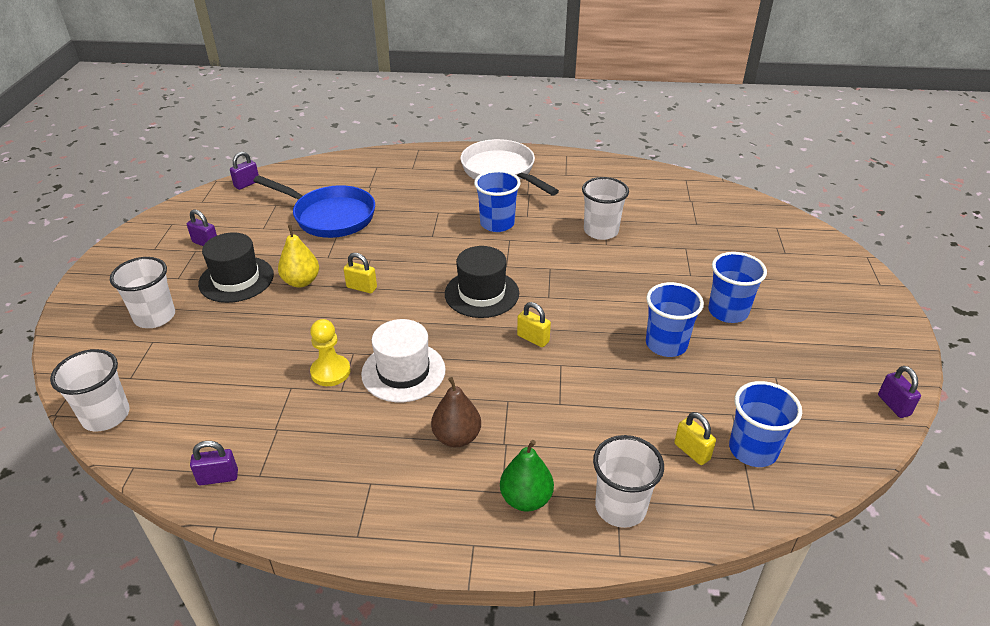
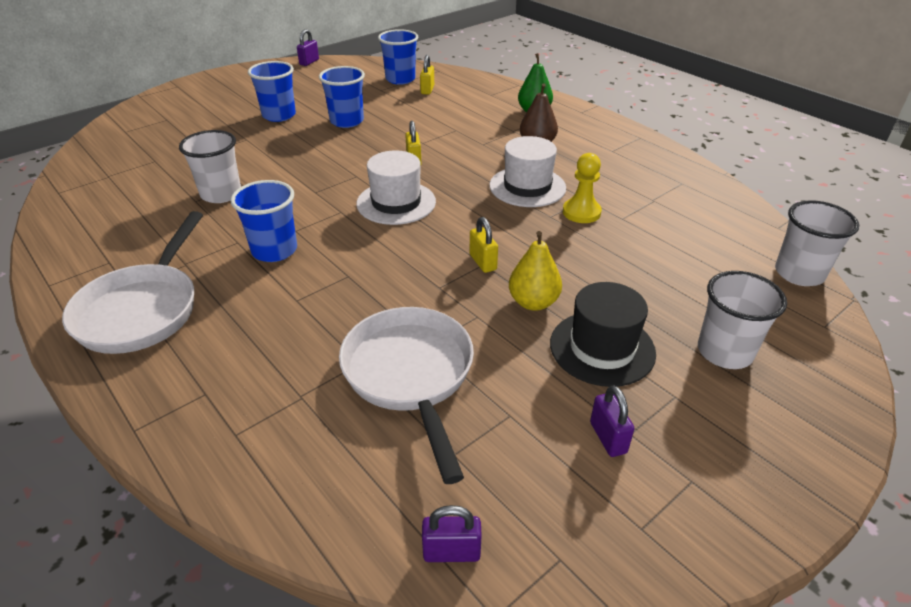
camera: 135 degrees left, 0 degrees up
purple padlock [190,441,238,485] -> none
blue pan [253,175,375,238] -> white pan [339,307,474,484]
black hat [445,246,519,318] -> white hat [356,150,436,225]
white cup [593,435,664,528] -> none

